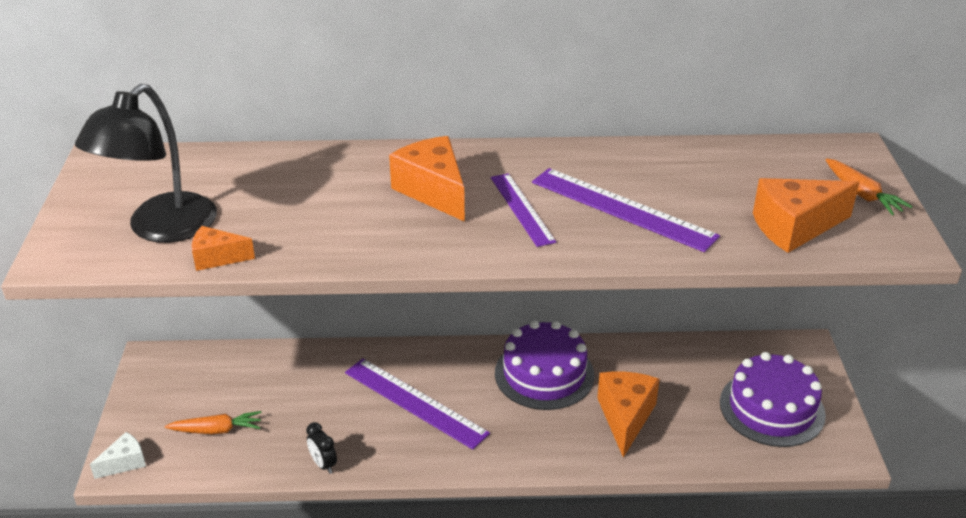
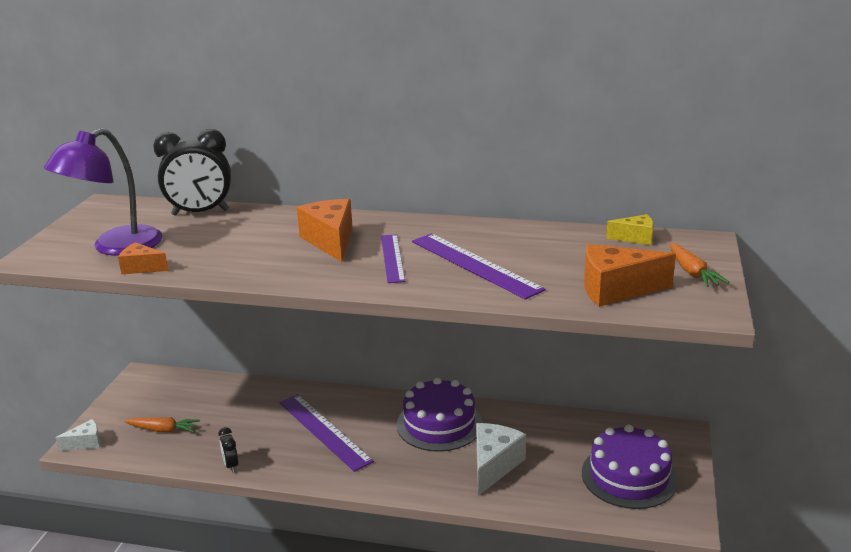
camera: 15 degrees right, 10 degrees down
black lamp [75,84,217,243] -> purple lamp [44,128,163,256]
orange cheese [597,371,660,458] -> white cheese [476,423,526,496]
none -> black clock [153,129,231,215]
none -> yellow cheese [606,214,654,245]

